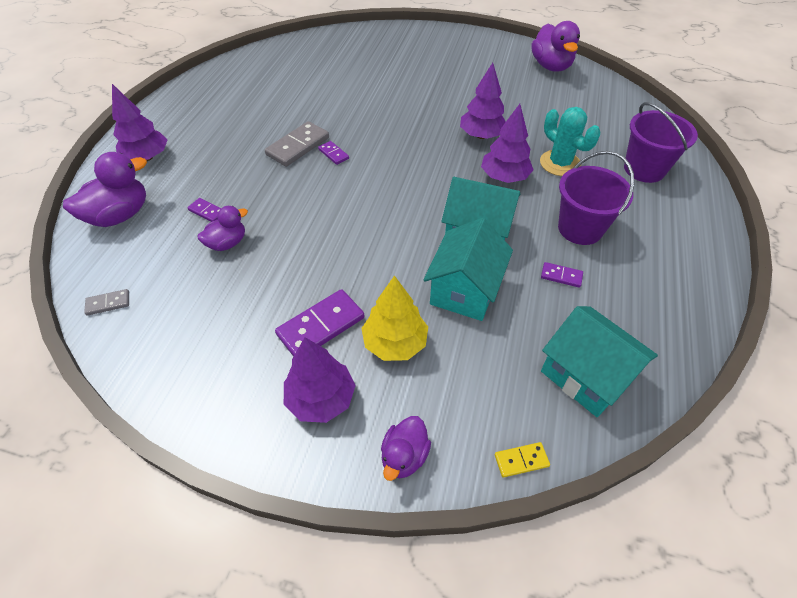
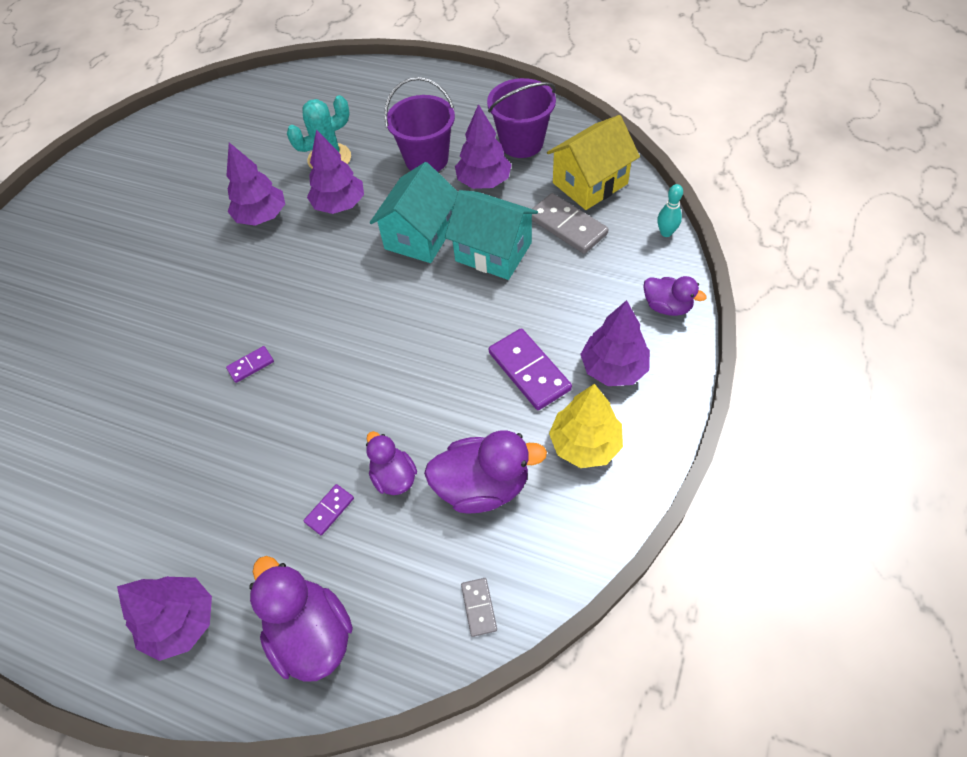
camera: 80 degrees left, 5 degrees up
grey domino [265,121,329,167] -> grey domino moved to [532,193,609,254]
yellow tree [361,275,428,361] -> yellow tree moved to [549,384,623,468]
yellow domino [495,442,550,477] -> turquoise bowling pin [657,184,683,237]
purple duck [532,21,580,71] -> purple duck moved to [424,430,547,514]
purple domino [541,262,583,288] -> purple tree [455,104,512,189]
turquoise house [541,306,658,417] -> yellow house [547,115,640,210]
purple bucket [624,102,698,183] -> purple bucket moved to [487,78,556,158]

